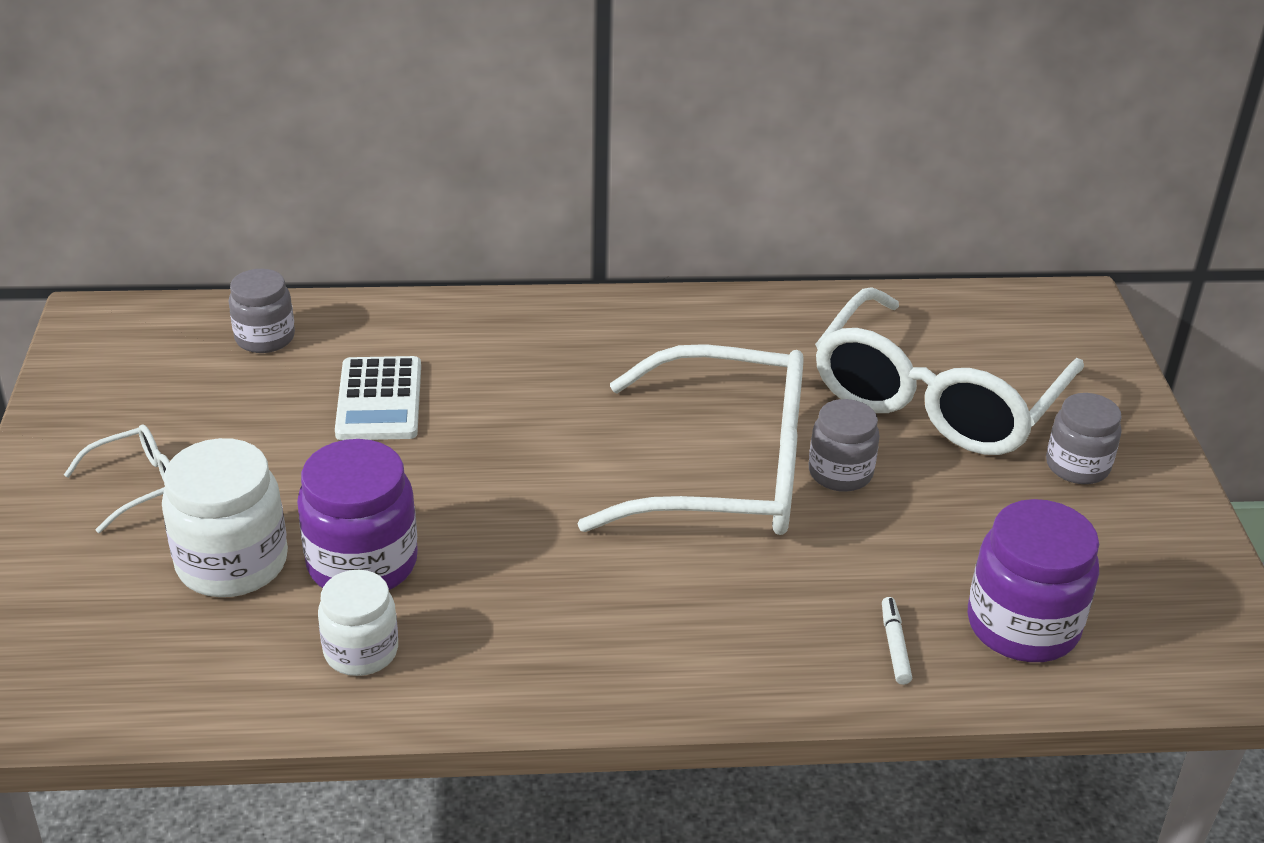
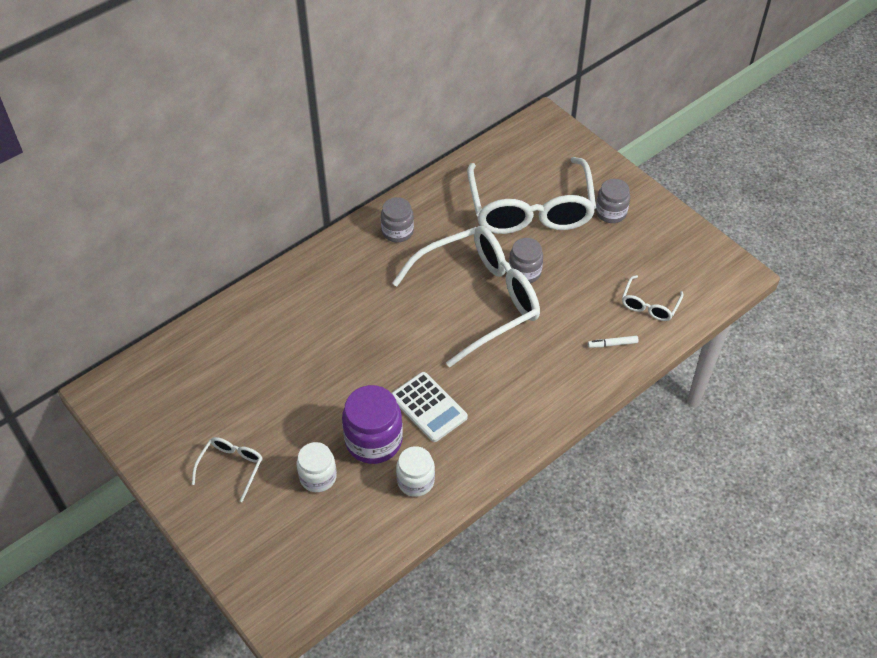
camera: 35 degrees left, 15 degrees up
white jar [162,438,288,597] -> white jar [297,442,337,492], size x0.64
grey jar [229,269,295,353] -> grey jar moved to [381,197,414,242]
white calculator [335,356,421,440] -> white calculator moved to [392,372,468,442]
white marker [882,597,912,685] -> white marker turned 60 degrees counterclockwise [588,336,639,348]
purple jar [968,499,1099,662] -> white glasses [622,275,683,321]

